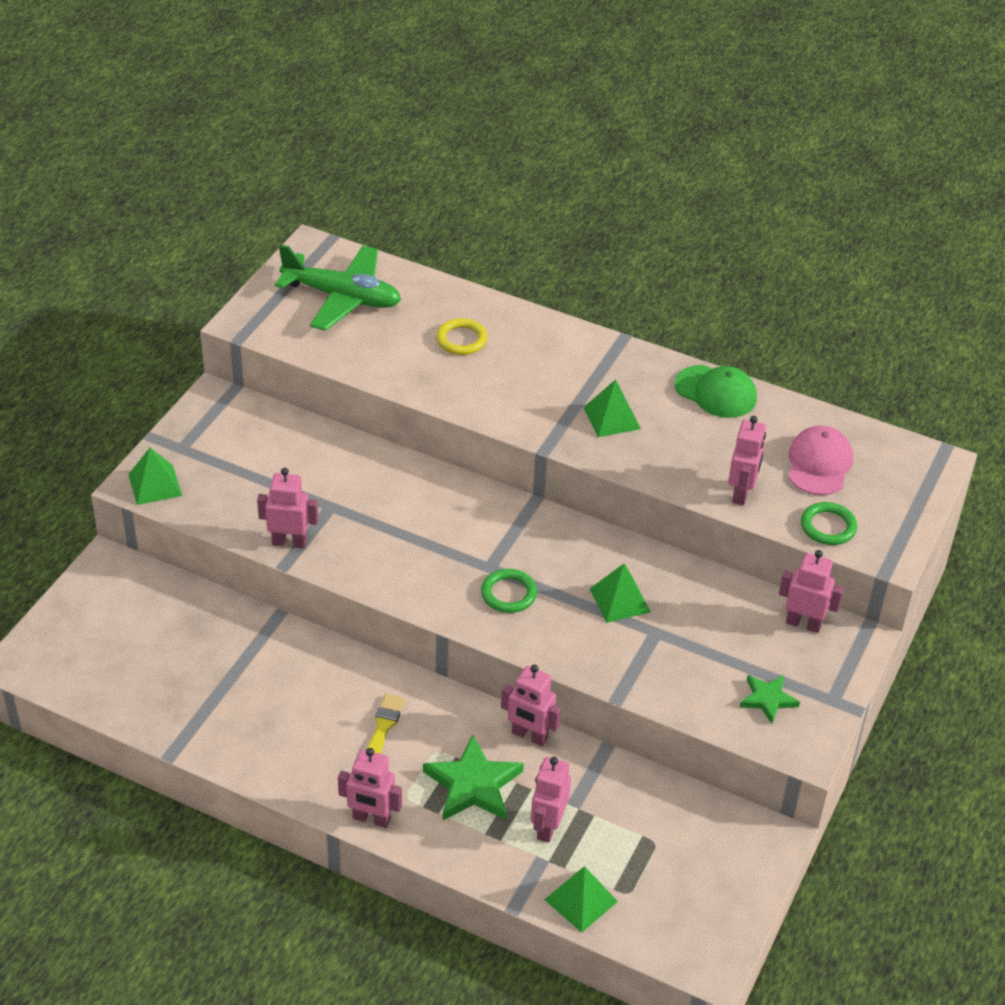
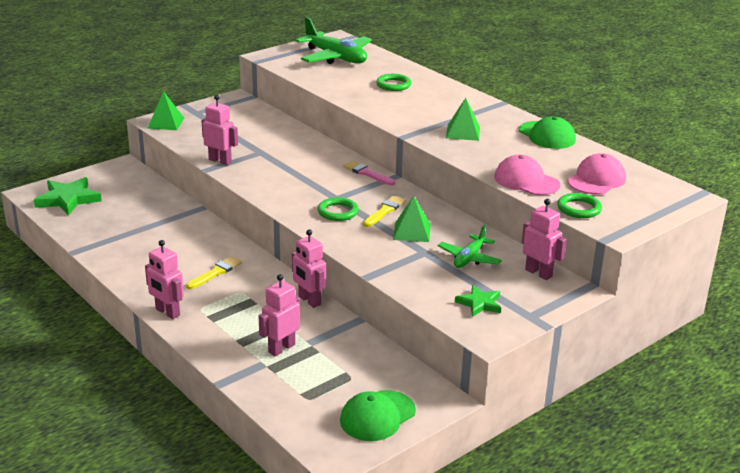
camera: 25 degrees right, 15 degrees down
green star [423,735,524,820] -> green star moved to [34,177,102,216]
yellow ring [436,318,488,355] -> green ring [376,74,412,91]
green pyramid [544,866,618,933] -> none
pink robot [728,416,766,505] -> pink cap [494,155,560,195]
none -> green cap [340,390,416,441]
none -> pink brush [343,161,395,185]
none -> yellow brush [363,195,405,227]
none -> green plane [438,224,502,268]

